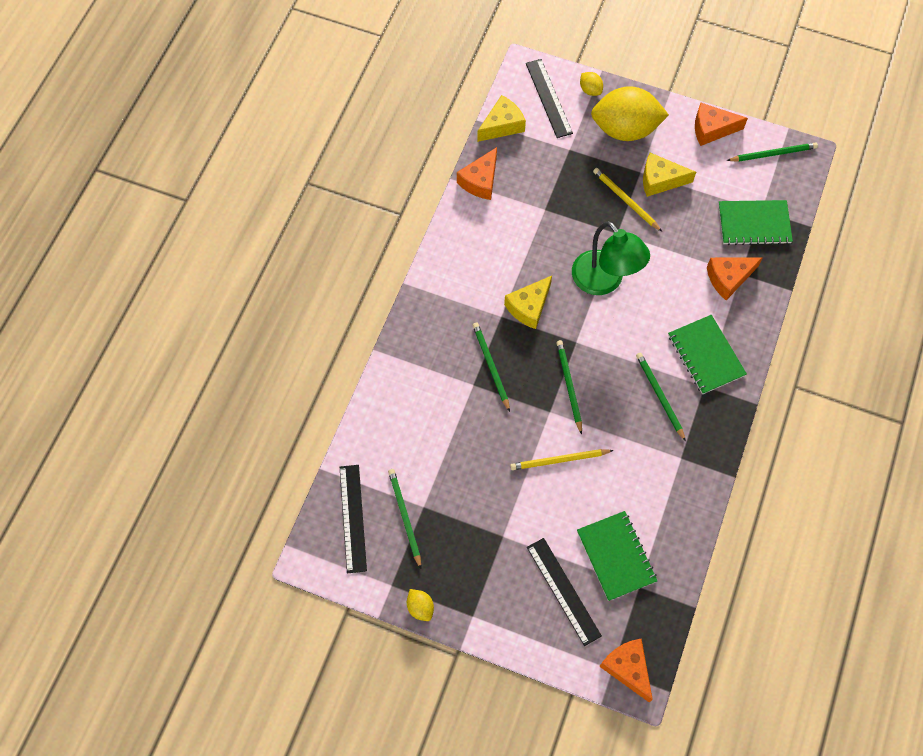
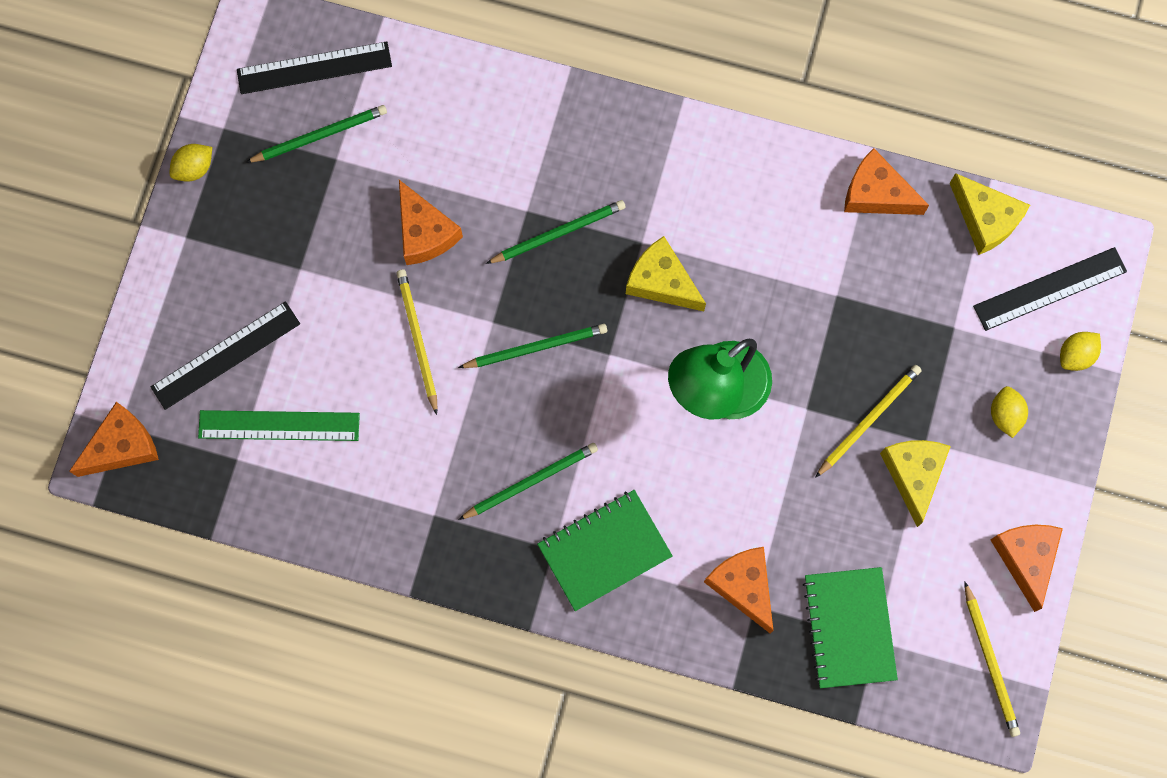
camera: 85 degrees right, 10 degrees up
green notebook [577,511,657,601] -> green ruler [198,410,360,441]
yellow lemon [591,86,669,141] -> yellow lemon [991,386,1028,438], size x0.41
green pencil [727,142,818,162] -> yellow pencil [965,582,1020,737]
none -> orange cheese [399,180,463,265]

